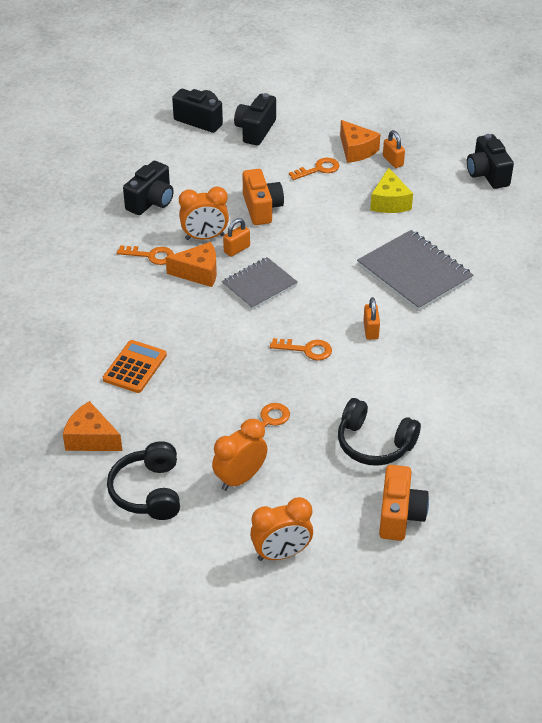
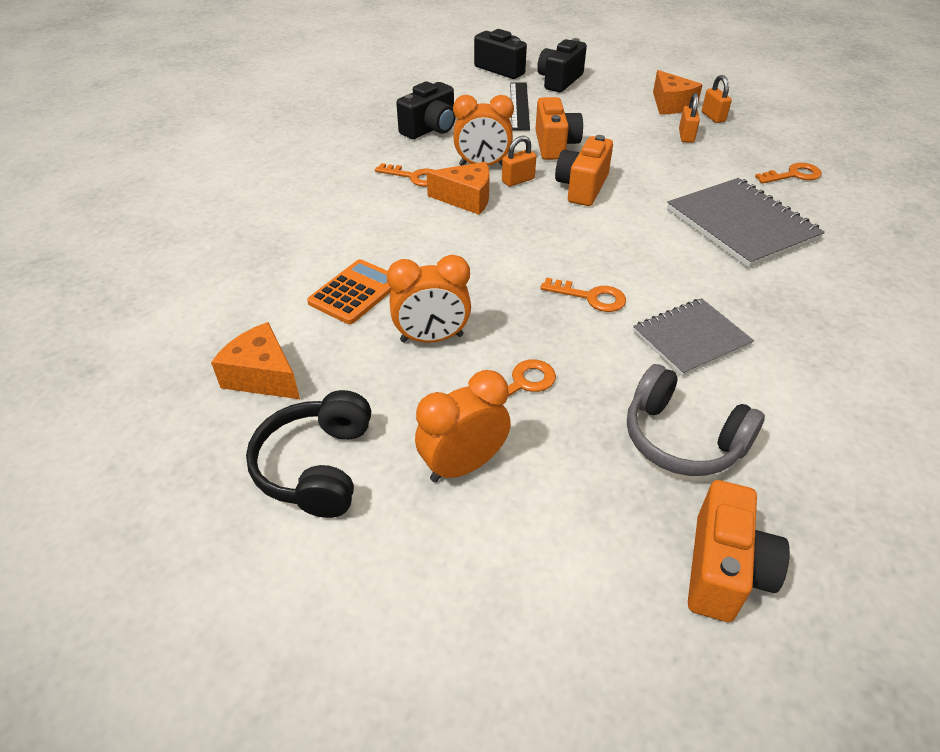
camera: 10 degrees right, 0 degrees up
grey notebook [222,257,298,310] -> grey notebook moved to [633,298,754,376]
orange clock [250,497,313,561] -> orange clock moved to [387,255,471,342]
orange key [289,158,340,180] -> orange key moved to [755,163,822,184]
black headphones [338,398,421,466] -> grey headphones [627,364,765,476]
orange padlock [363,297,380,340] -> orange padlock moved to [679,93,700,143]
yellow cheese [370,168,413,213] -> none
black camera [467,134,514,189] -> none
none -> black ruler [510,82,530,131]
none -> orange camera [555,135,613,206]

